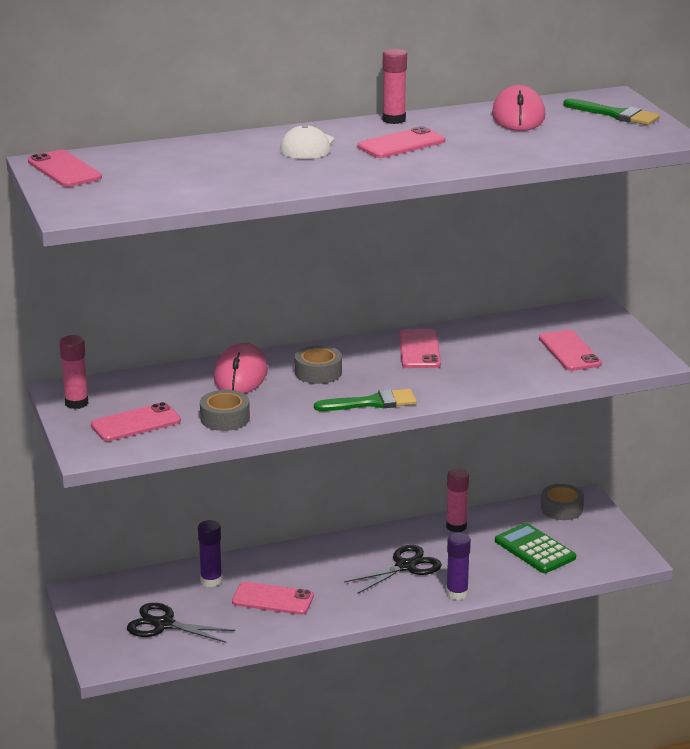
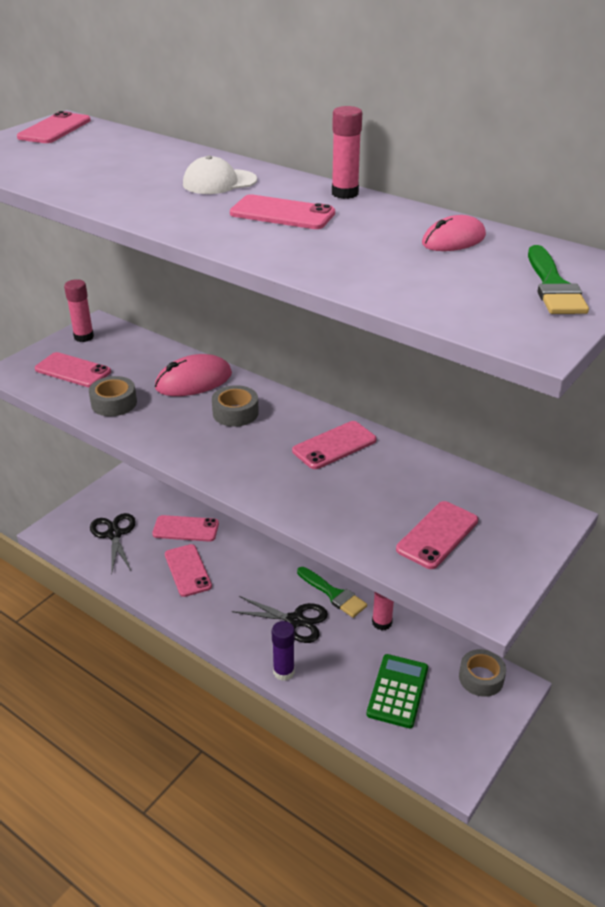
camera: 55 degrees right, 10 degrees up
purple glue stick [198,520,222,587] -> pink phone [152,515,219,542]
green brush [314,389,417,411] -> green brush moved to [297,567,367,618]
pink mouse [492,85,545,131] -> pink mouse [422,215,486,251], size x0.64

